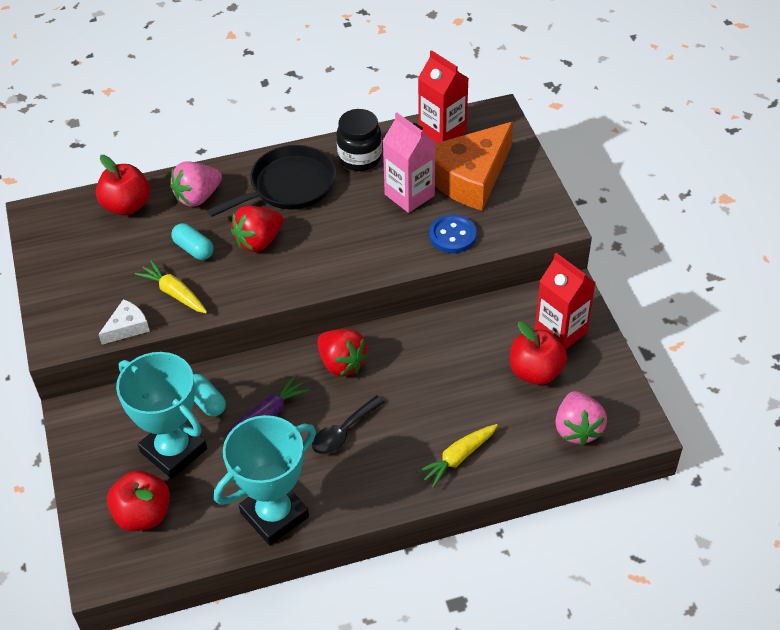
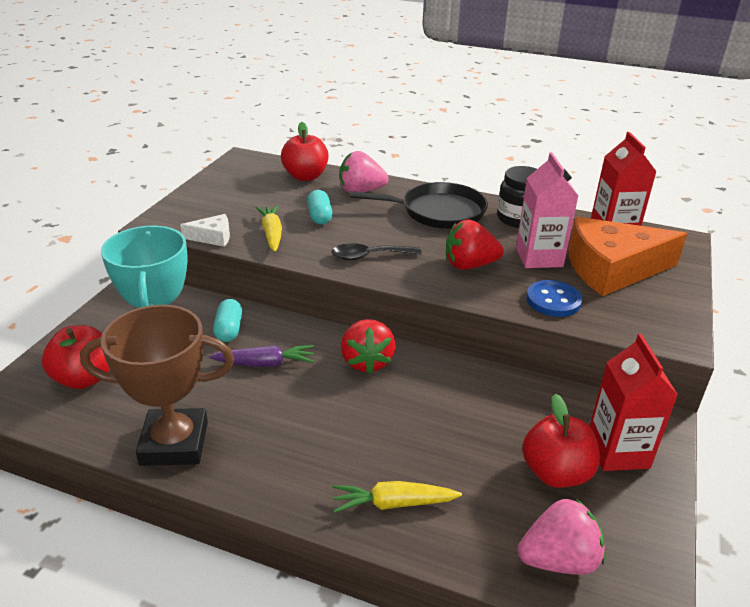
camera: 35 degrees right, 15 degrees down
turquoise trophy [214,415,316,545] -> brown trophy [80,305,234,466]
red strawberry [231,206,284,252] -> red strawberry moved to [446,220,504,270]
black spoon [312,395,385,455] -> black spoon moved to [332,243,422,260]
pink strawberry [555,391,607,446] -> pink strawberry turned 135 degrees counterclockwise [517,498,605,575]

